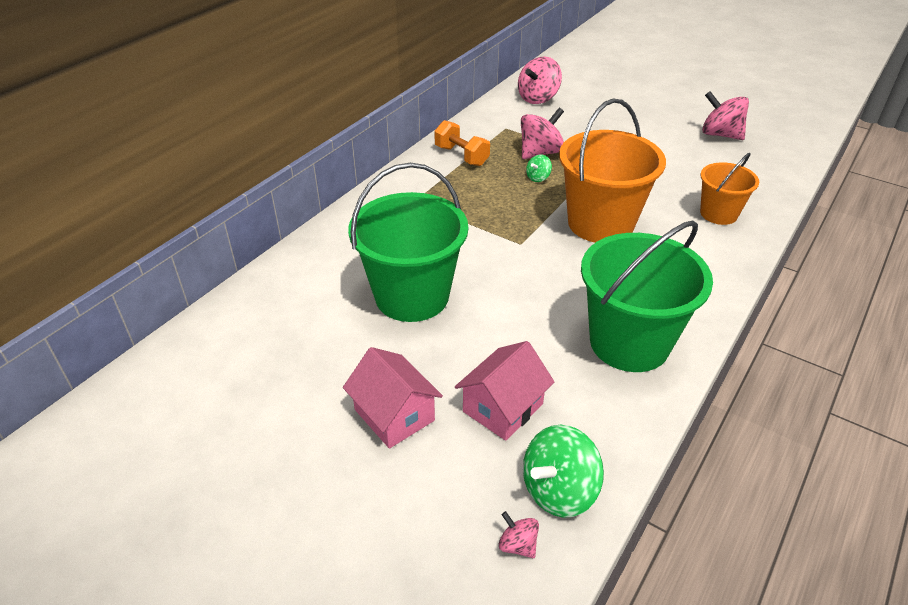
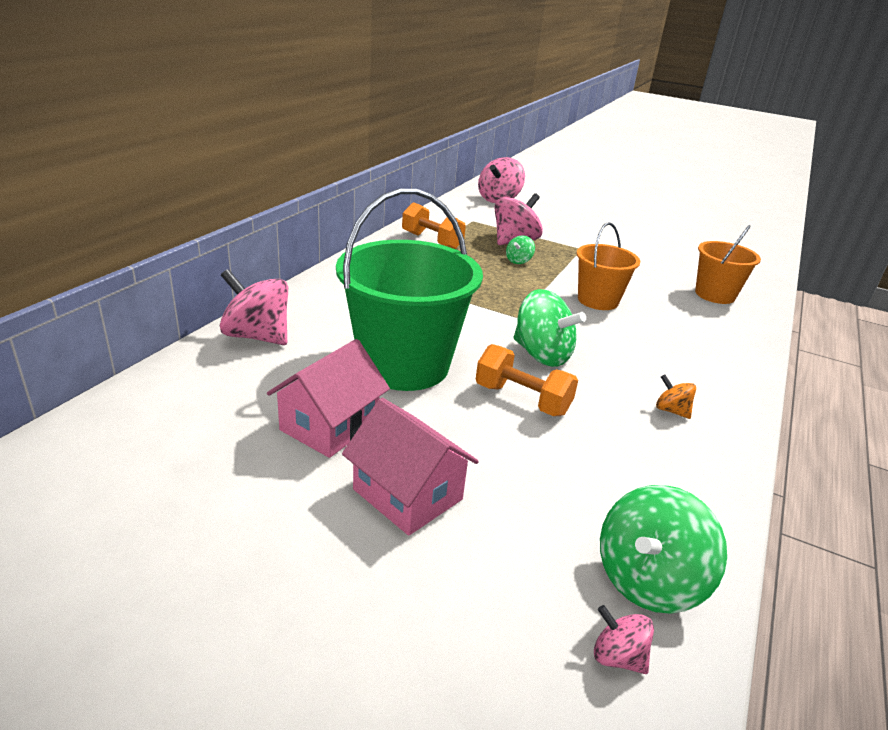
camera: 10 degrees left, 10 degrees down
pink house [455,341,554,441] -> pink house moved to [267,339,390,458]
orange bucket [559,99,666,243] -> orange bucket [577,222,640,310], size x0.56
green bucket [581,220,713,372] -> orange spinning top [656,374,696,419]
pink spinning top [702,91,749,140] -> pink spinning top moved to [220,269,288,345]
none -> orange dumbbell [476,344,578,416]
none -> green spinning top [514,289,586,367]

